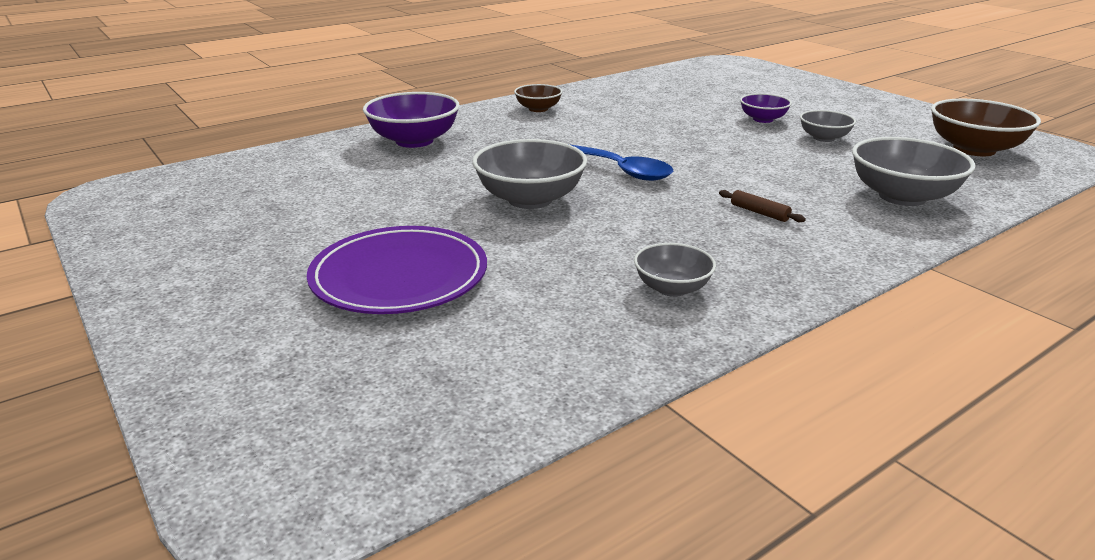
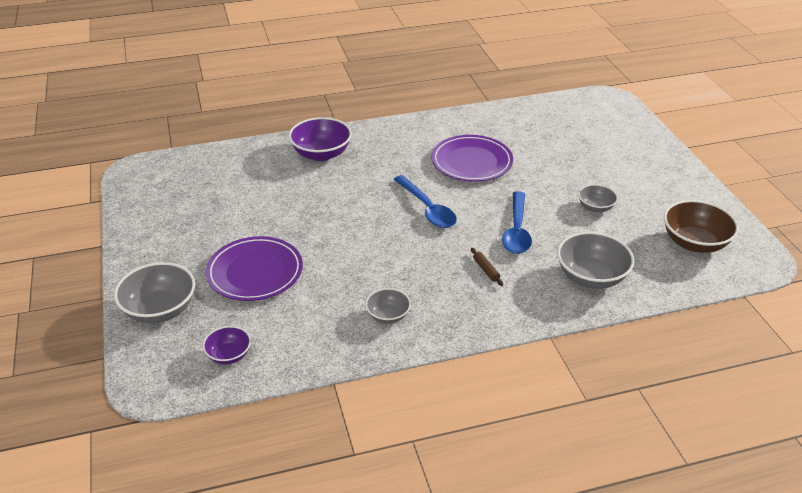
camera: 20 degrees right, 10 degrees up
grey bowl [472,139,587,209] -> grey bowl moved to [114,262,195,324]
brown bowl [514,84,563,112] -> none
purple bowl [740,93,792,123] -> purple bowl moved to [203,326,251,364]
none -> purple plate [431,135,513,182]
none -> blue spoon [502,191,532,254]

